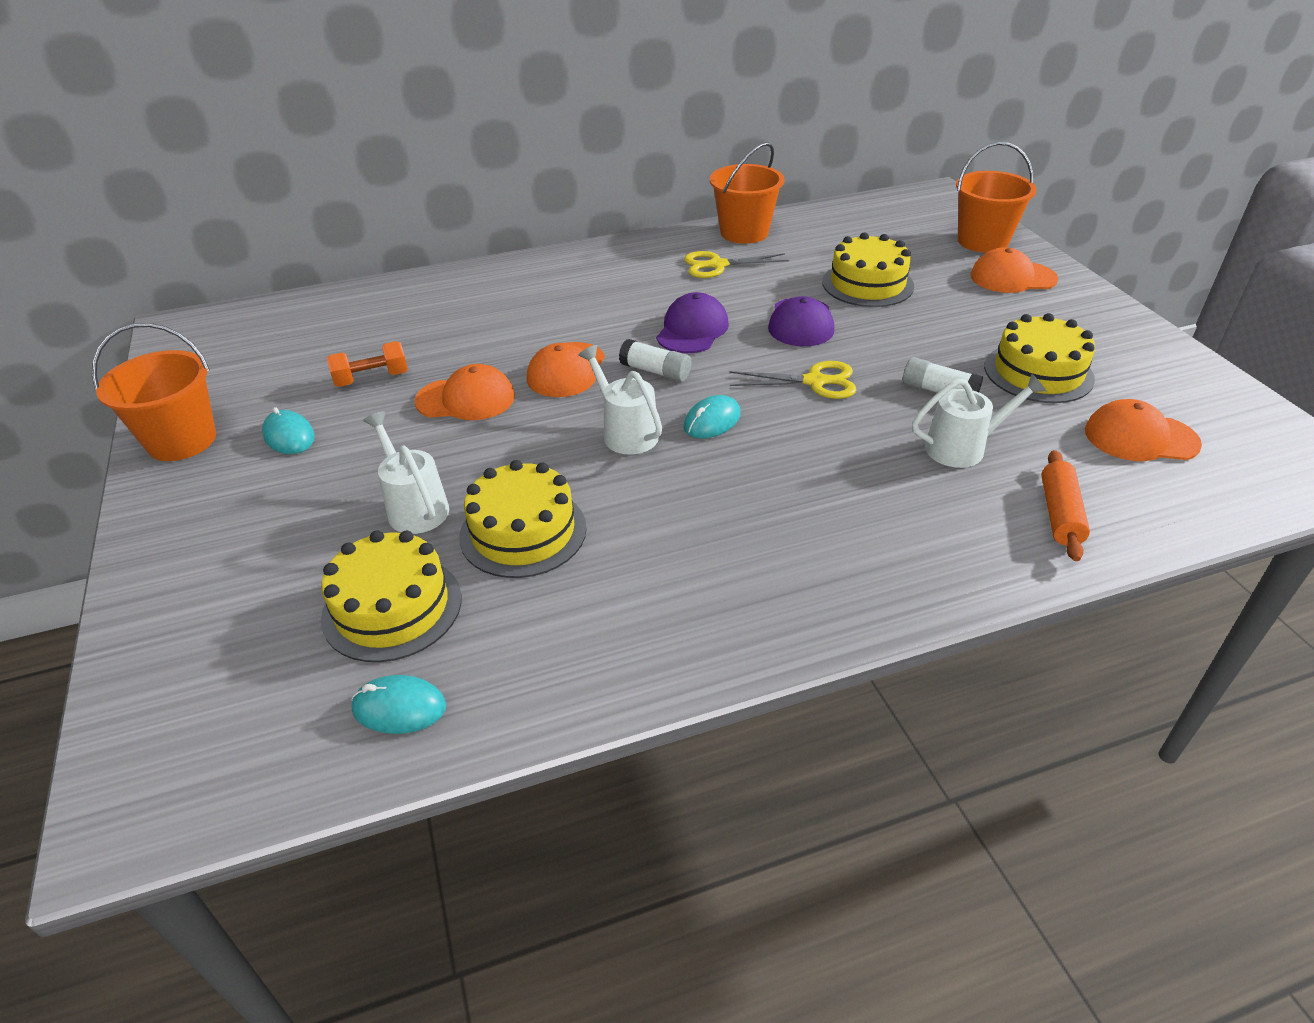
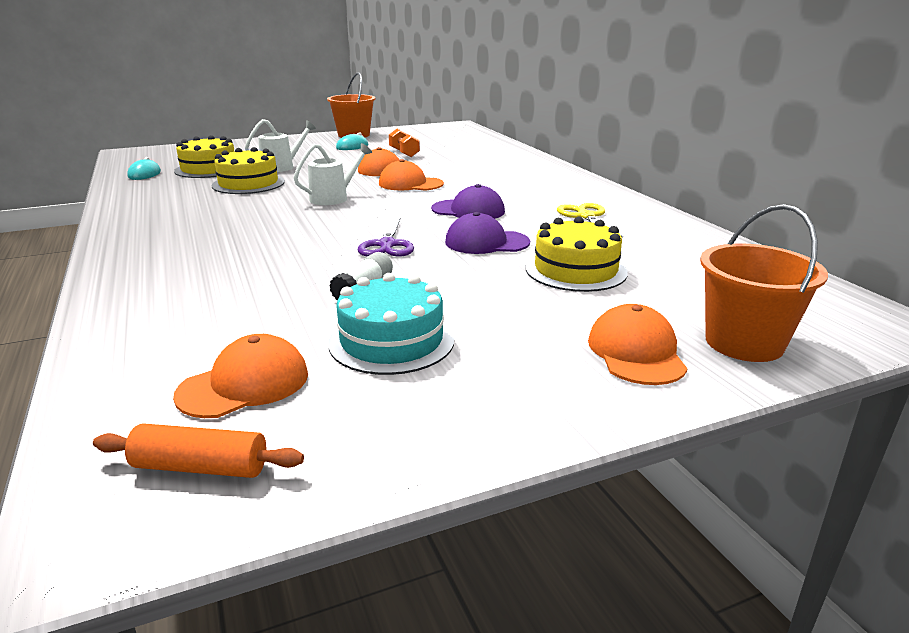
camera: 85 degrees right, 15 degrees down
white glue stick [619,339,692,382] -> none
turquoise mouse [684,395,741,438] -> none
orange bucket [710,142,785,244] -> none
yellow scissors [730,361,856,399] -> purple scissors [358,217,414,257]
white watering can [912,374,1046,468] -> none
yellow cake [984,313,1095,403] -> turquoise cake [328,273,454,375]
orange rolling pin [1041,450,1090,561] -> orange rolling pin moved to [93,423,304,478]
orange cap [1085,399,1202,461] -> orange cap turned 45 degrees clockwise [173,334,308,418]

